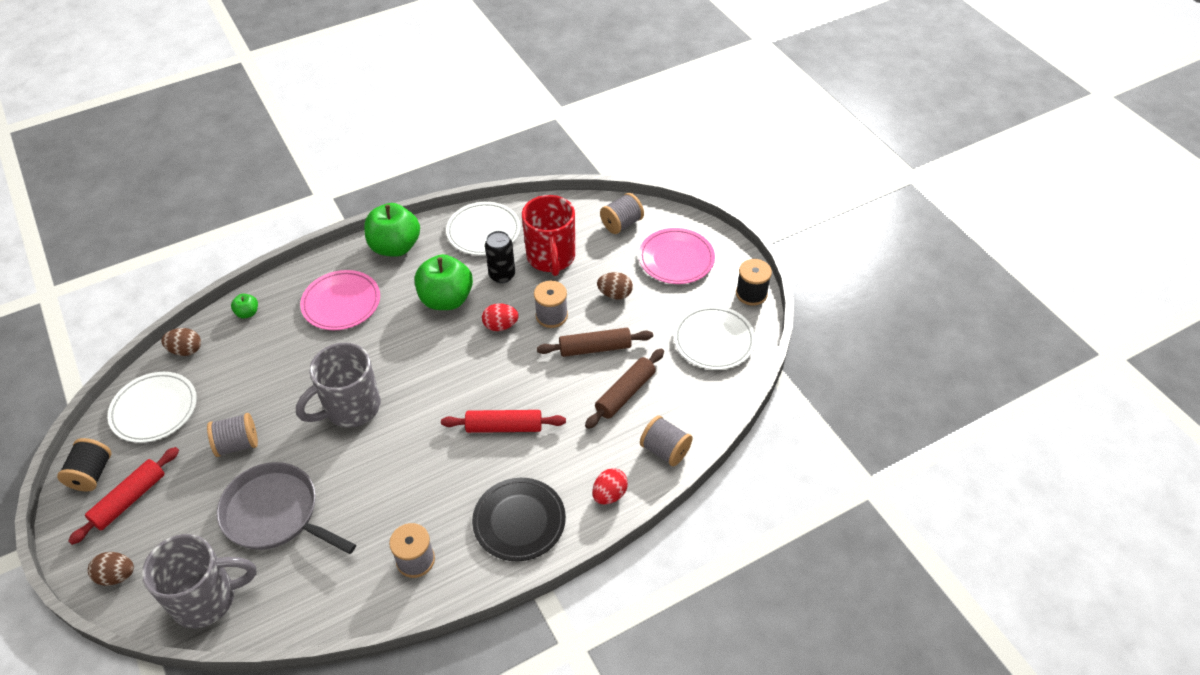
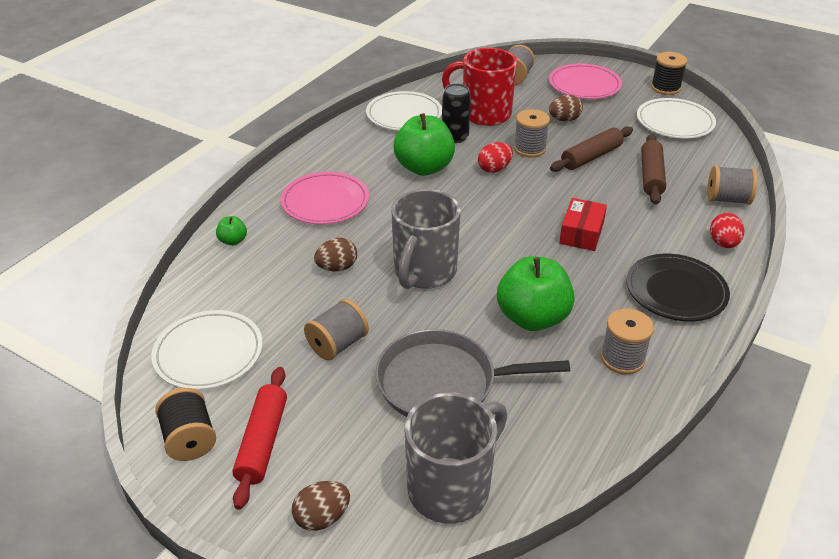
camera: 30 degrees left, 10 degrees down
brown egg [161,328,201,356] -> brown egg moved to [314,238,357,272]
green apple [364,203,420,257] -> green apple moved to [497,256,575,331]
red rolling pin [441,410,566,433] -> red box [559,198,607,251]
red mug [522,195,575,276] -> red mug turned 150 degrees clockwise [442,48,517,126]

